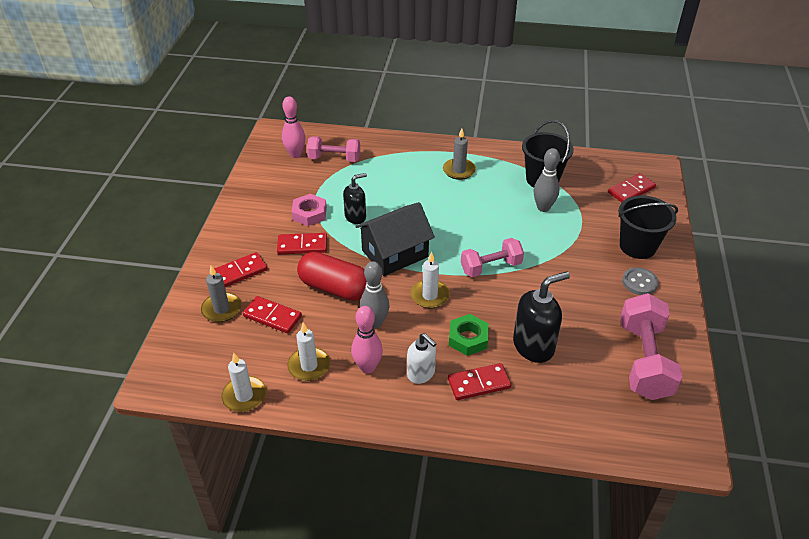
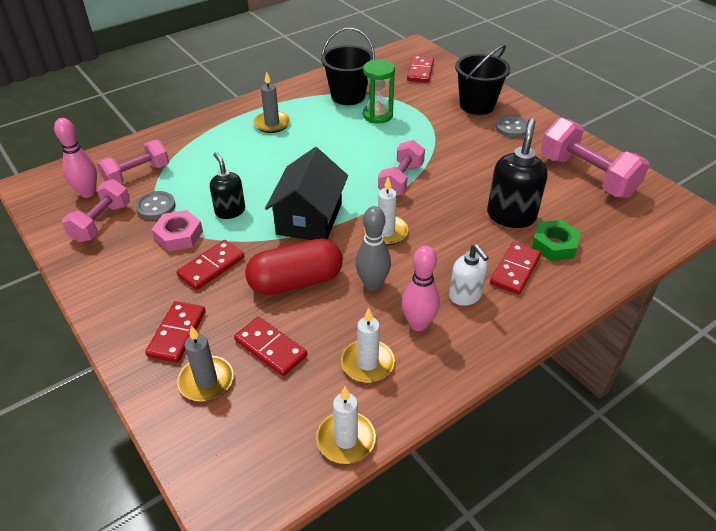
camera: 45 degrees left, 0 degrees up
red domino [243,296,302,333] -> red domino turned 60 degrees clockwise [234,317,307,376]
black soap dispenser [343,173,367,224] -> black soap dispenser turned 45 degrees counterclockwise [210,152,245,219]
white soap dispenser [407,333,437,384] -> white soap dispenser turned 60 degrees clockwise [449,244,489,306]
green nut [449,314,489,356] -> green nut moved to [532,220,581,261]
grey bowling pin [534,148,560,212] -> green hourglass [363,60,395,124]
none -> pink dumbbell [62,179,130,242]
none -> grey button [135,191,175,220]

